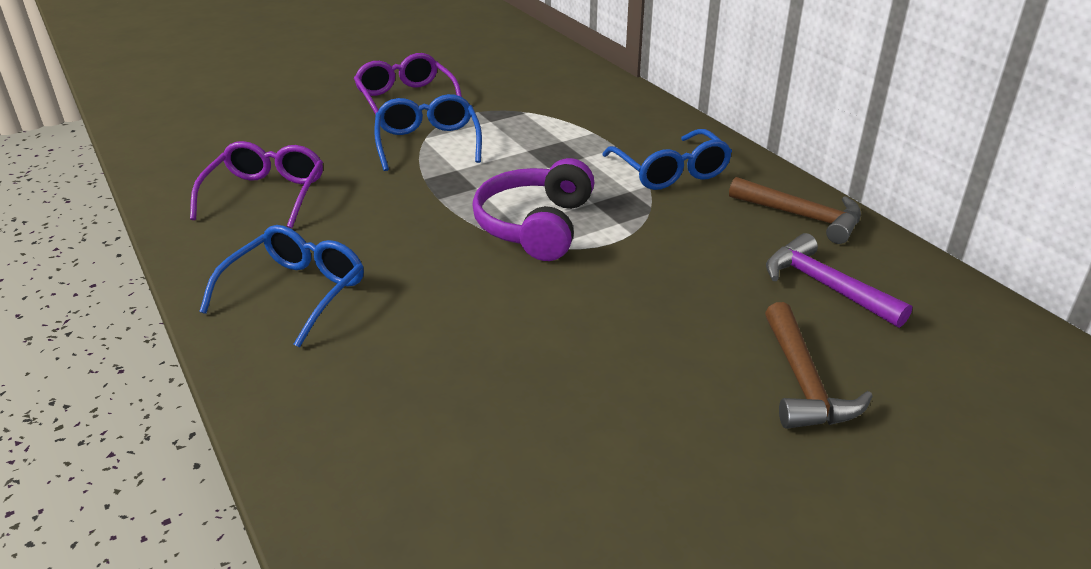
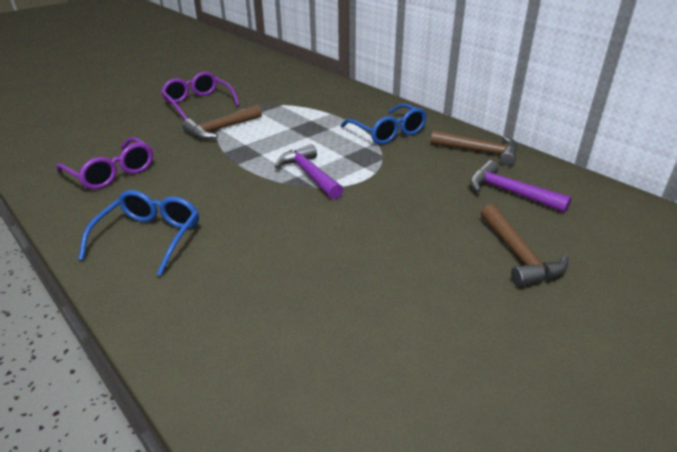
camera: 10 degrees left, 0 degrees up
purple glasses [190,141,323,228] -> purple glasses turned 135 degrees clockwise [56,137,153,189]
blue glasses [374,94,482,171] -> brown hammer [182,105,262,139]
purple headphones [472,158,594,261] -> purple hammer [274,144,343,200]

